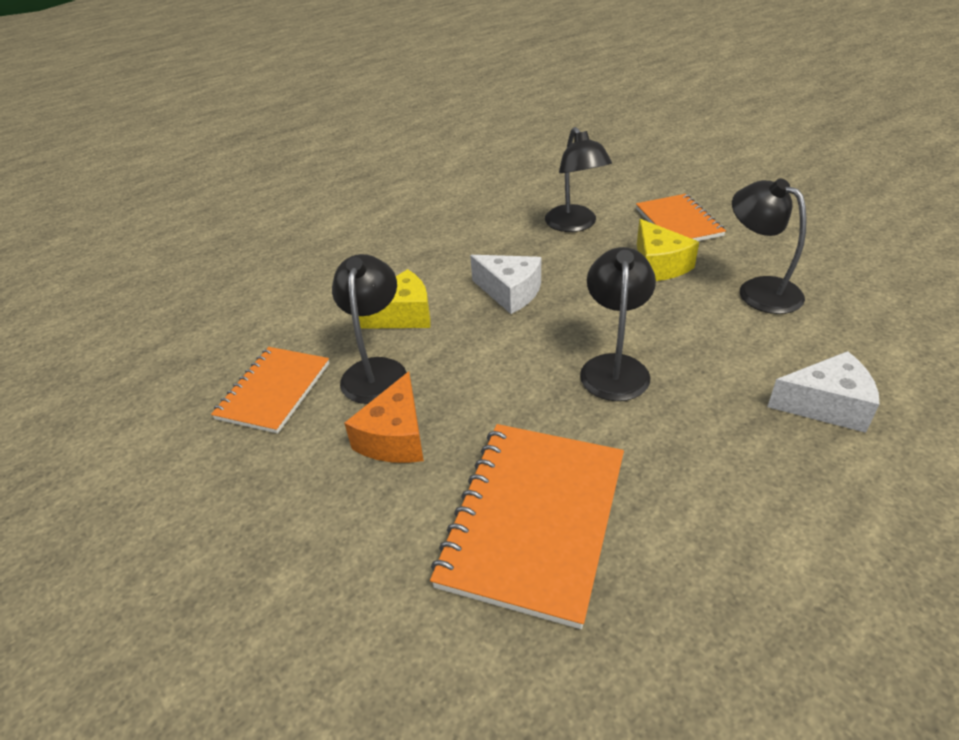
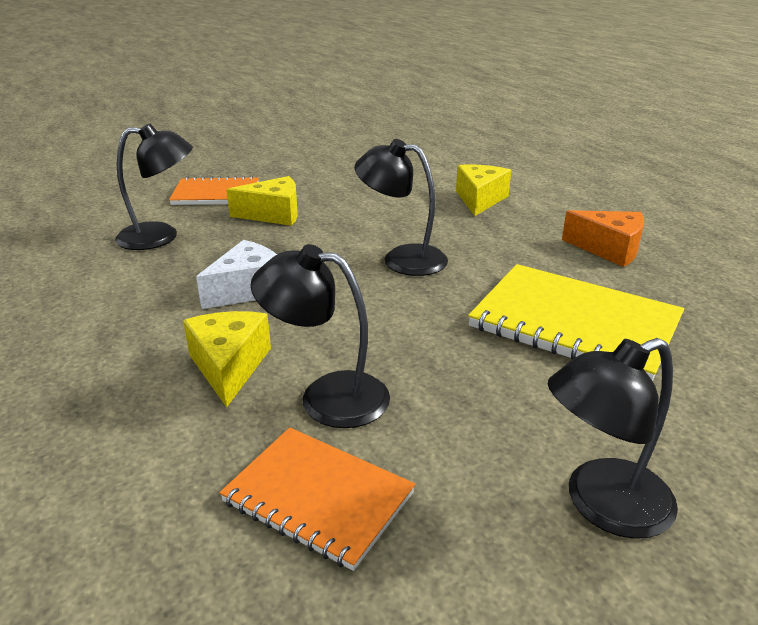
camera: 80 degrees left, 10 degrees down
orange cheese [344,371,424,463] -> orange cheese moved to [562,210,644,267]
orange notebook [430,424,624,629] -> yellow notebook [468,264,684,381]
black lamp [732,179,807,314] -> black lamp moved to [548,338,678,539]
white cheese [767,351,880,433] -> yellow cheese [456,164,511,216]

